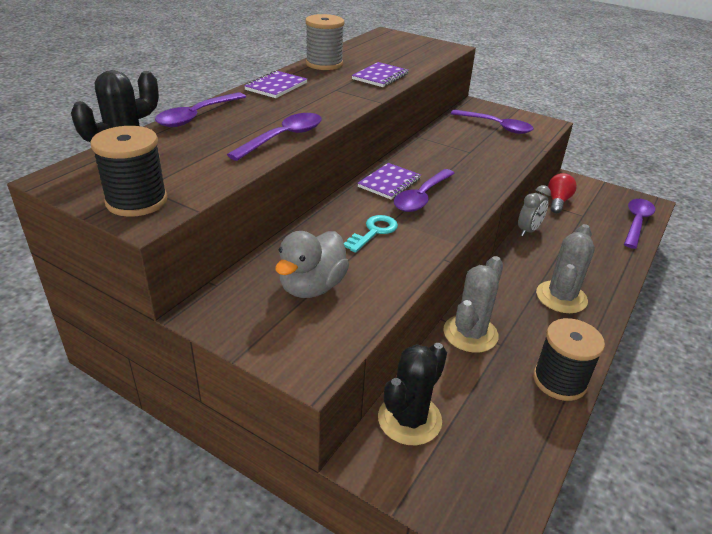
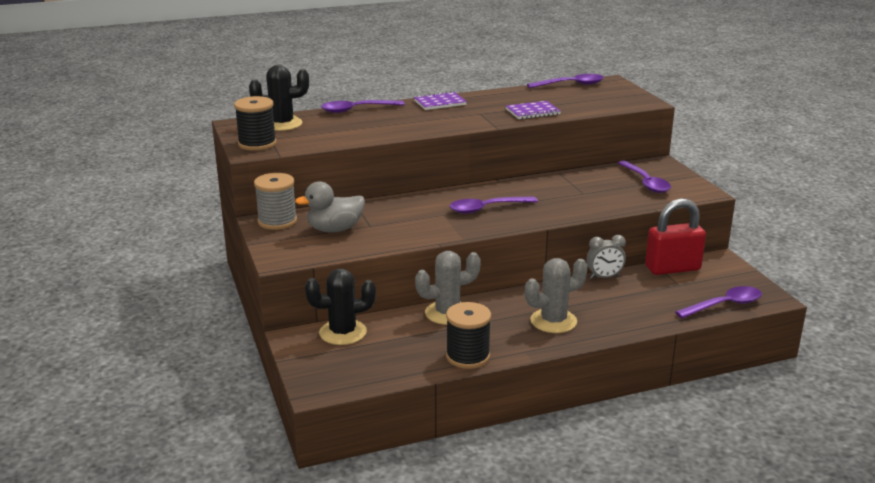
camera: 40 degrees right, 10 degrees down
purple spoon [227,113,322,161] -> purple spoon moved to [527,74,604,88]
grey spool [305,14,344,70] -> grey spool moved to [254,173,297,230]
turquoise key [344,215,398,253] -> none
purple notebook [357,163,421,200] -> none
red light bulb [548,173,577,213] -> red padlock [645,198,706,275]

